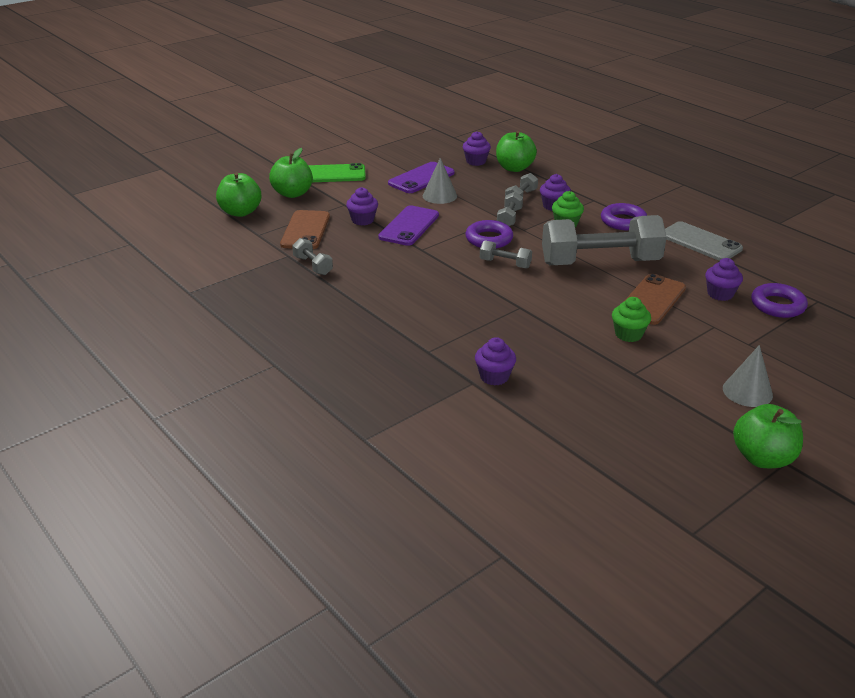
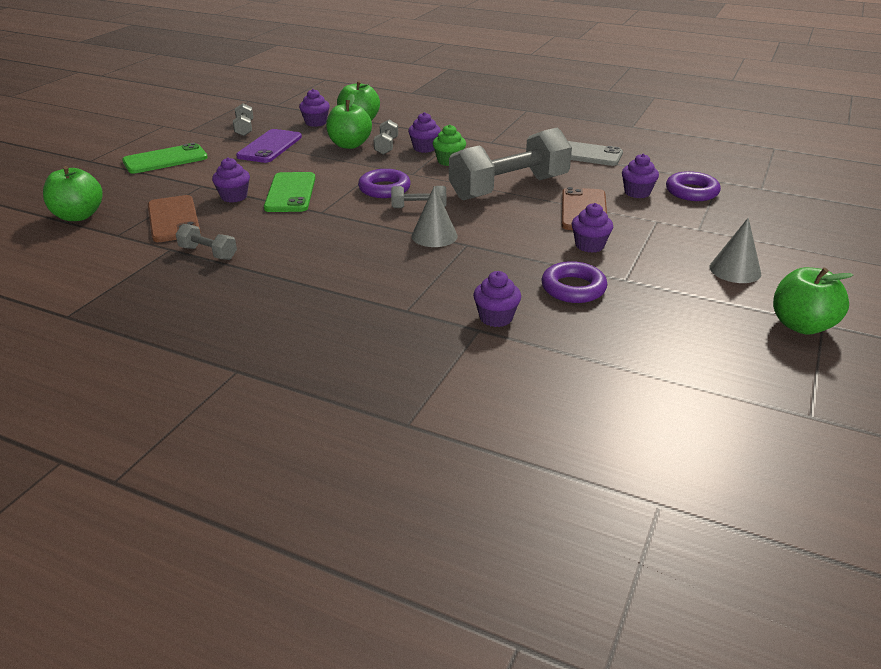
camera: 25 degrees left, 0 degrees up
green apple [269,148,313,198] -> green apple moved to [326,94,372,149]
purple phone [378,205,439,246] -> green phone [264,172,315,212]
grey cone [423,158,457,204] -> grey cone moved to [412,186,458,247]
grey dumbbell [497,192,523,226] -> grey dumbbell moved to [233,103,253,136]
purple ring [601,203,647,231] -> purple ring moved to [541,261,607,303]
green cupcake [612,297,651,342] -> purple cupcake [572,203,613,253]

